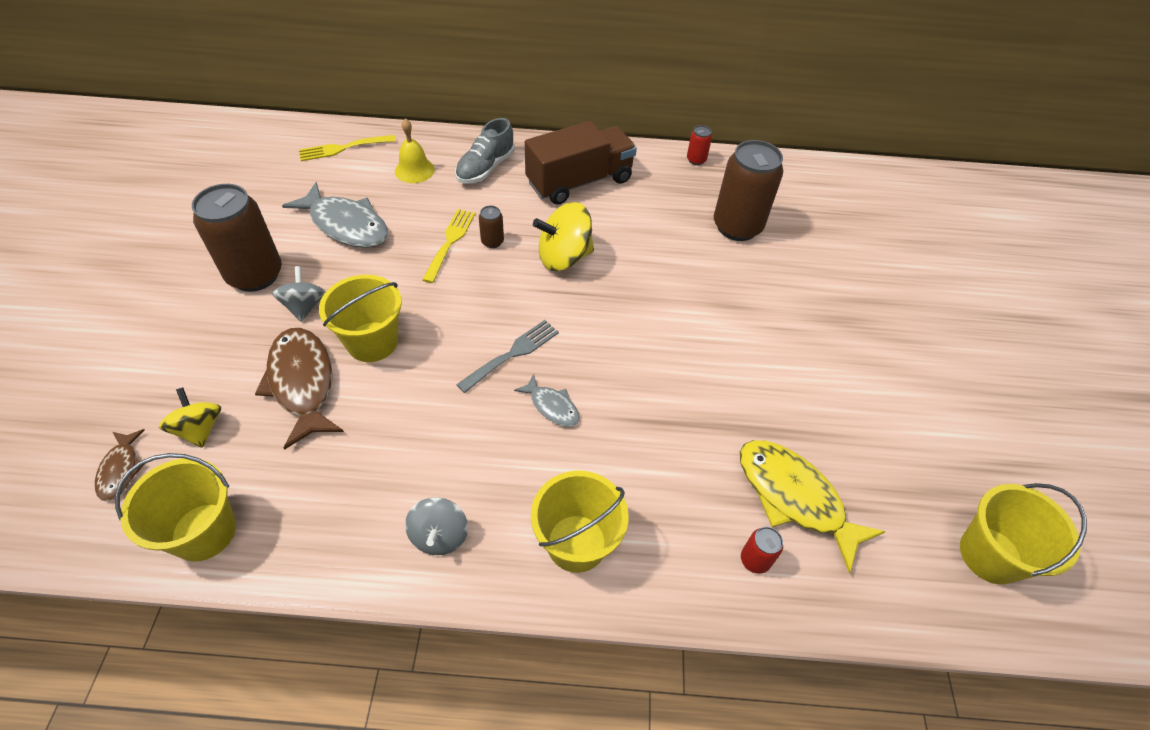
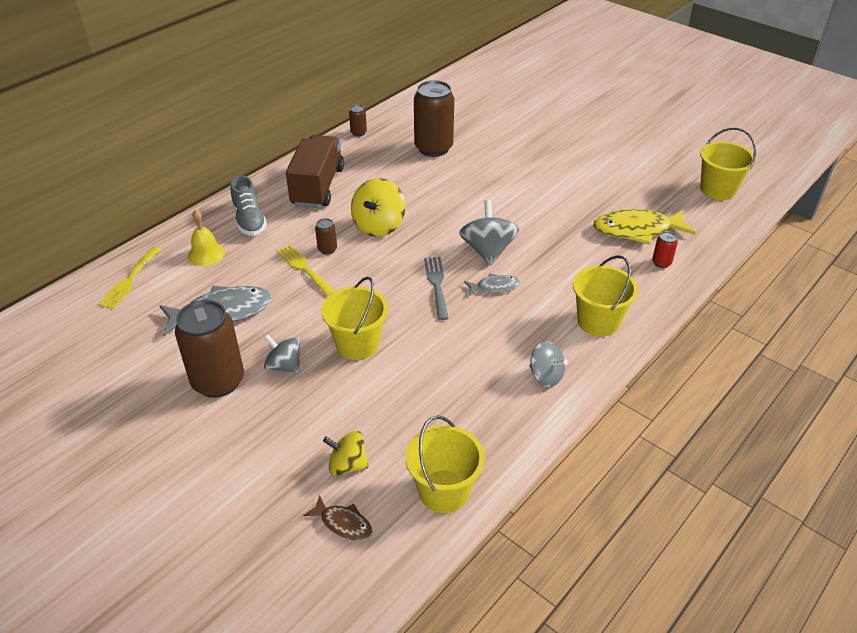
camera: 50 degrees left, 10 degrees down
brown fish [255,328,344,450] -> none
red can [687,125,712,165] -> brown can [349,105,367,137]
none -> grey spinning top [459,200,520,265]

